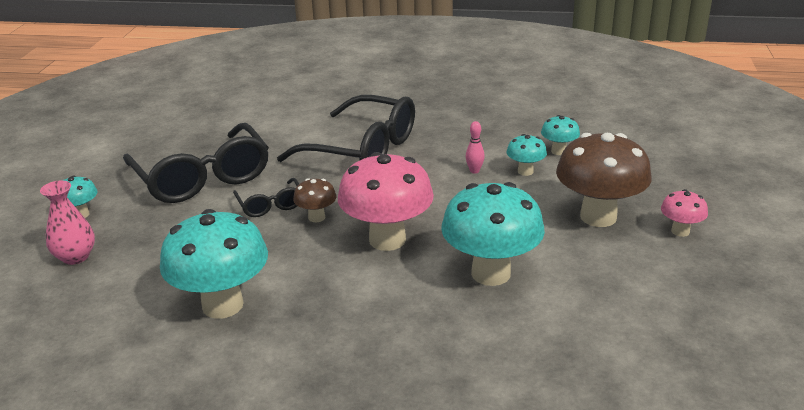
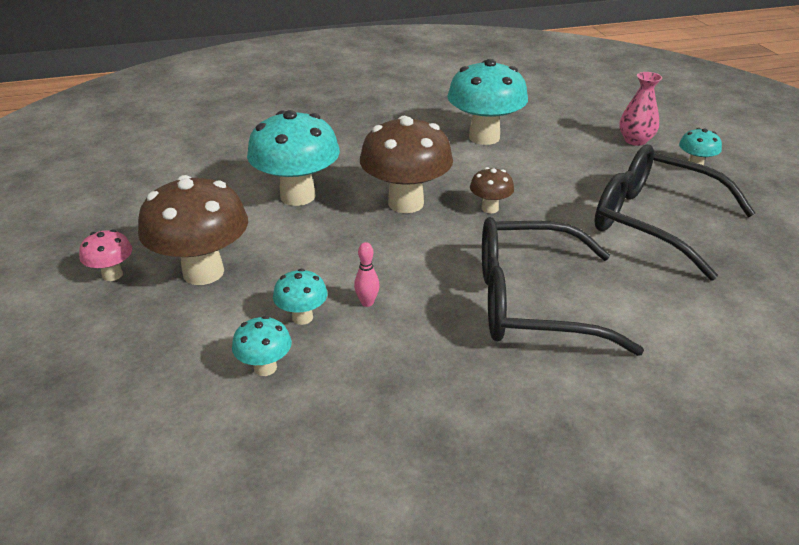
camera: 155 degrees right, 5 degrees up
black glasses [233,178,299,217] -> none
pink mushroom [338,152,434,251] -> brown mushroom [360,116,453,213]

